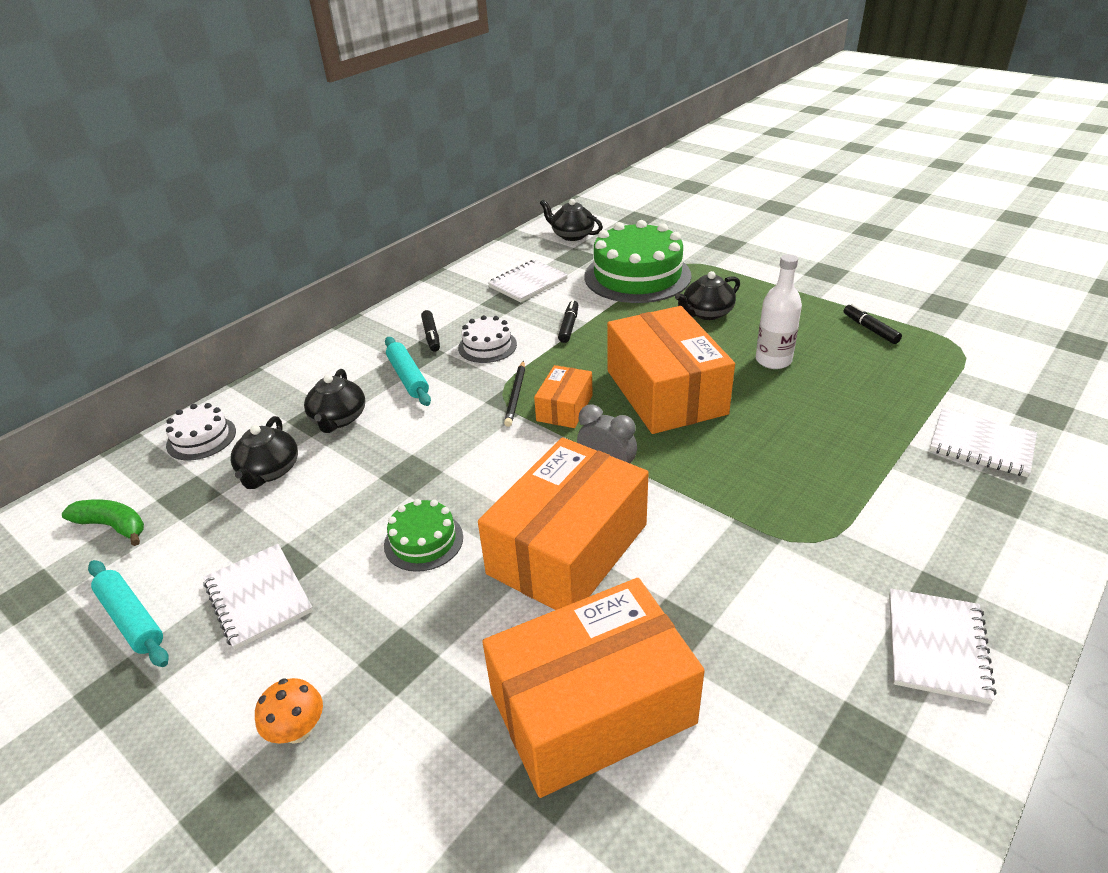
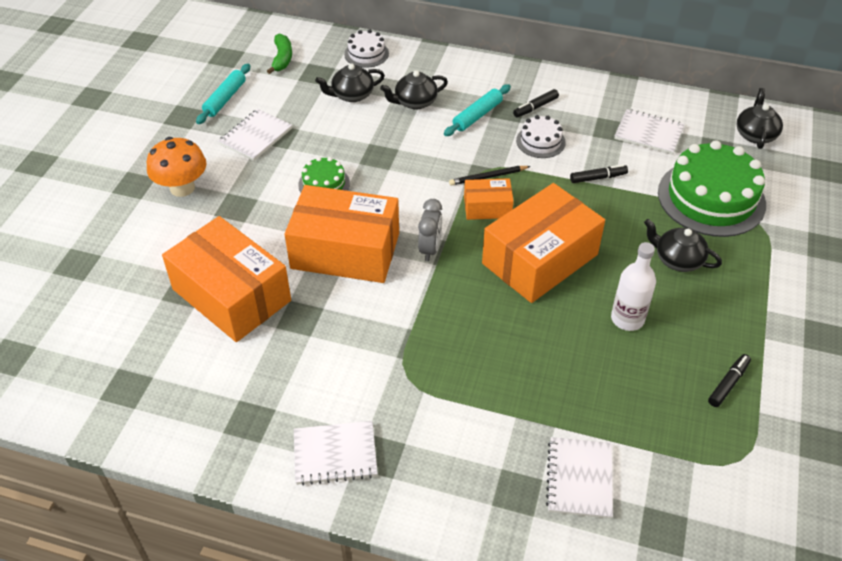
camera: 65 degrees right, 10 degrees up
orange mushroom [255,678,323,744] -> orange mushroom [147,137,207,197], size x1.71

